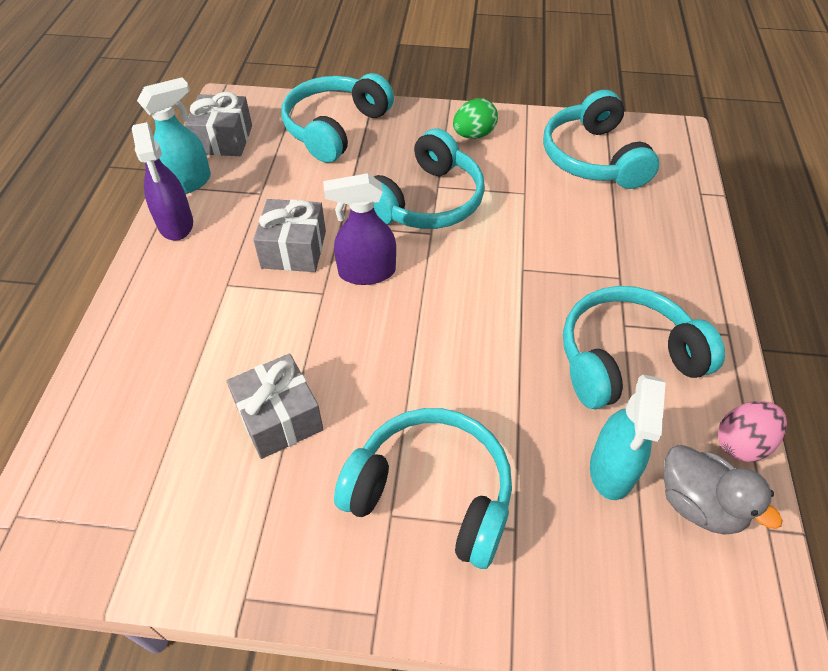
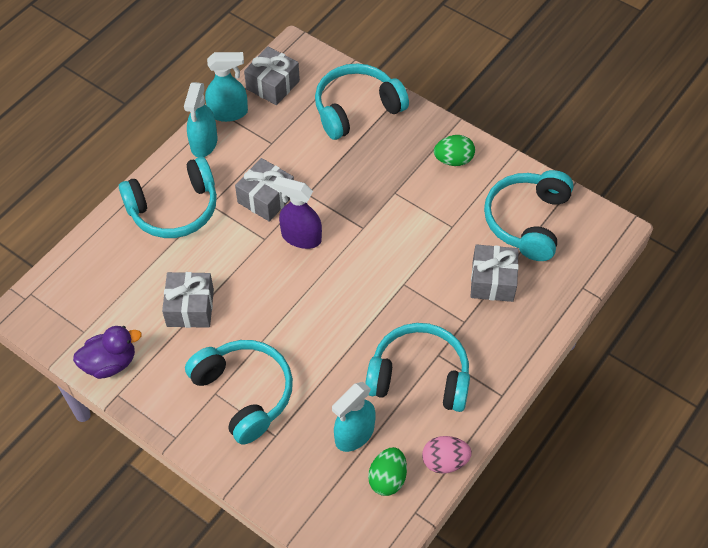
camera: 30 degrees right, 5 degrees up
purple spray bottle [132,122,193,241] -> turquoise spray bottle [184,82,218,157]
turquoise headphones [374,129,485,229] -> turquoise headphones moved to [119,157,217,238]
grey duck [664,445,783,535] -> green egg [368,447,407,496]
none -> purple duck [73,326,142,379]
none -> grey gift [471,244,519,302]

